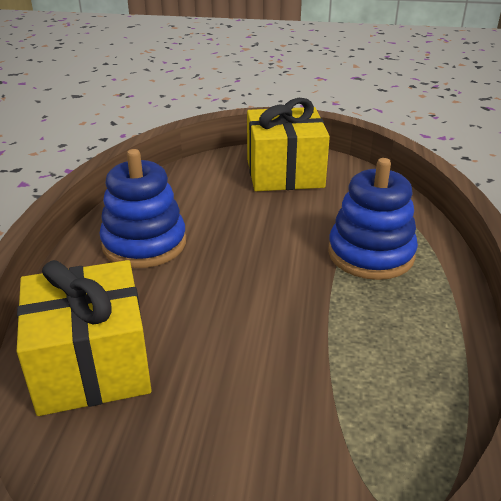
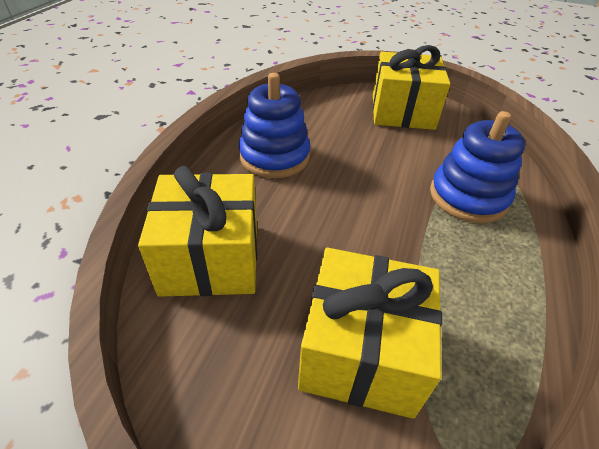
camera: 10 degrees right, 10 degrees up
none -> yellow gift [298,248,442,419]

